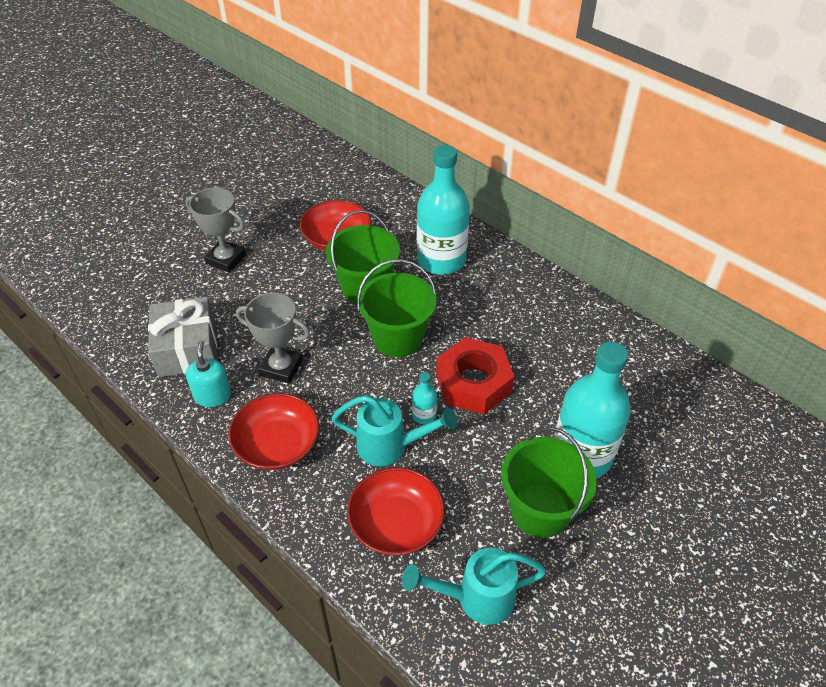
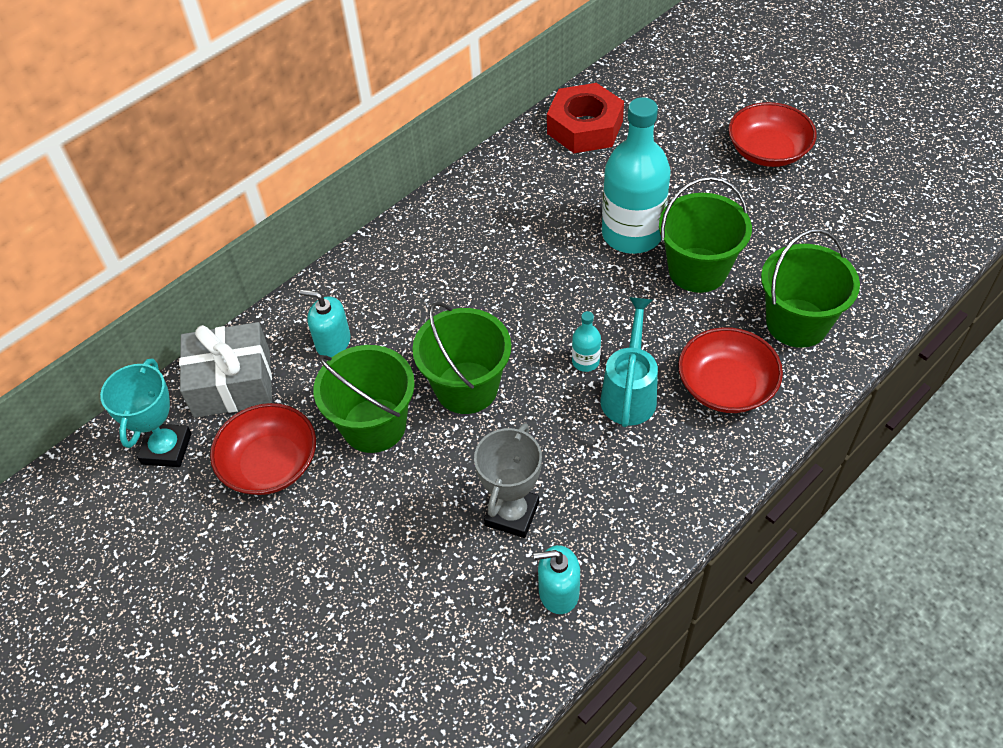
camera: 85 degrees left, 5 degrees up
grey gift [148,297,217,377] -> grey gift moved to [179,322,272,418]
grey trophy [185,187,246,273] -> none
red bowl [228,393,319,470] -> red bowl moved to [728,102,817,167]
turquoise watering can [402,548,547,625] -> green bucket [761,229,860,348]
turquoise bottle [417,145,470,275] -> turquoise soap dispenser [300,290,350,357]
red nut [436,338,514,414] -> red nut moved to [547,83,624,153]
none -> turquoise trophy [100,359,192,467]

